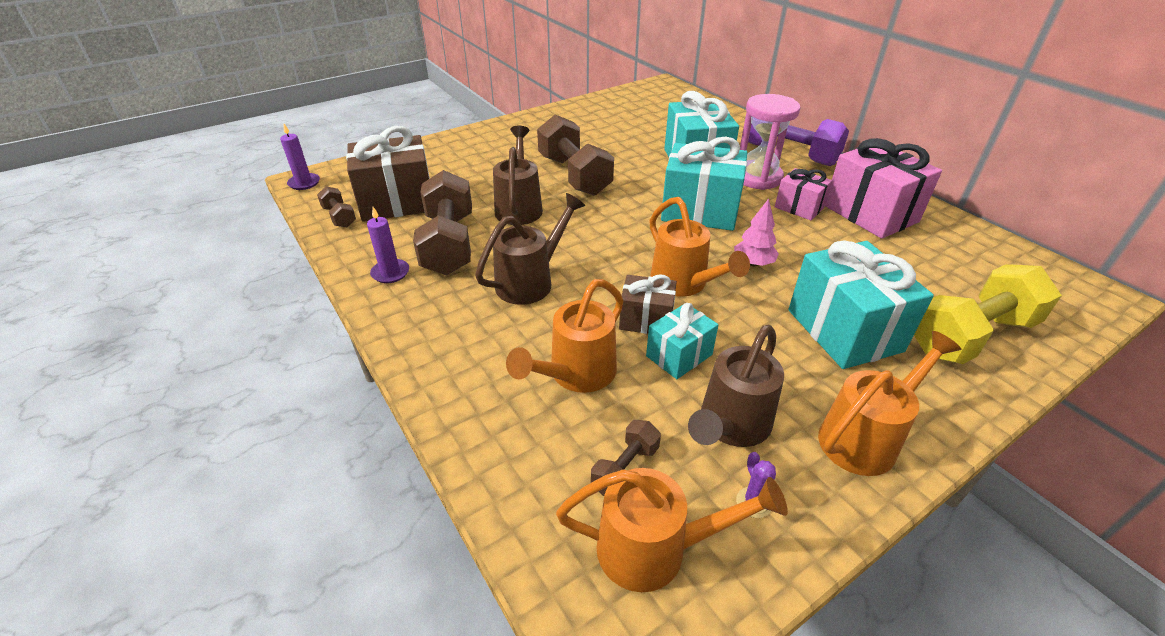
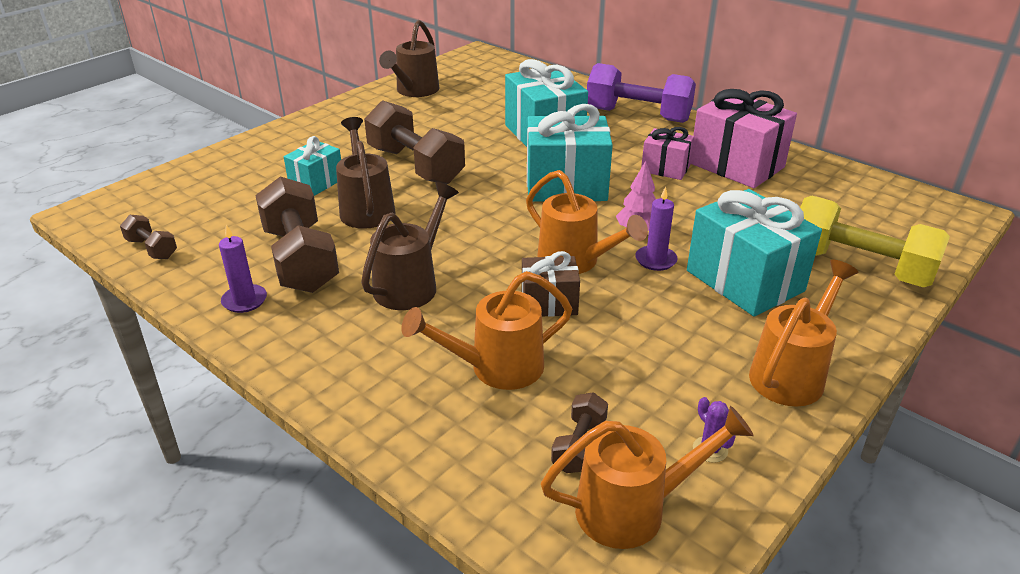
camera: 15 degrees left, 5 degrees down
purple candle [280,124,320,190] -> purple candle moved to [635,186,677,271]
brown gift [346,126,430,222] -> none
orange watering can [506,279,623,393] -> orange watering can turned 45 degrees clockwise [401,271,573,390]
turquoise gift [646,303,719,379] -> turquoise gift moved to [284,136,341,196]
brown watering can [688,324,784,447] -> brown watering can moved to [379,20,439,97]
pink hourglass [740,94,800,190] -> none
yellow dumbbell [914,264,1062,364] -> yellow dumbbell turned 75 degrees clockwise [800,195,950,287]

